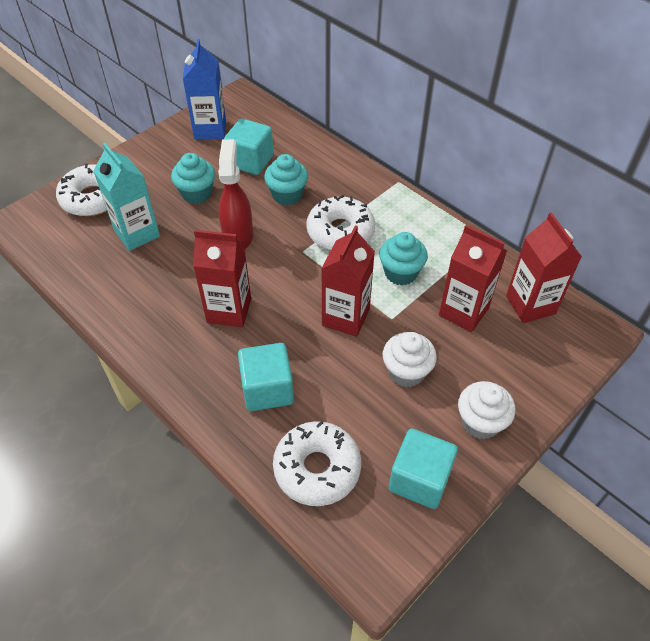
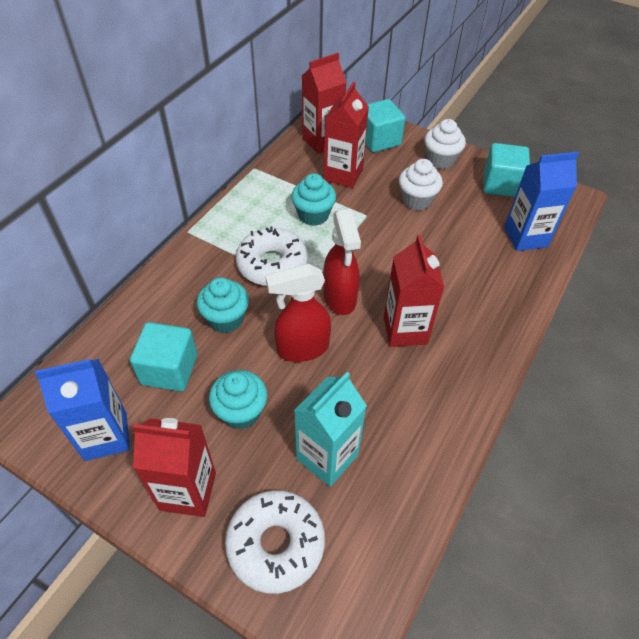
camera: 105 degrees left, 0 degrees up
turquoise cube [238,343,294,411] -> turquoise cube moved to [365,99,405,153]
white donut [273,421,361,506] -> blue carton [504,152,579,251]
red carton [321,225,375,337] -> red carton moved to [132,418,216,517]
none -> red spray bottle [323,209,361,315]

